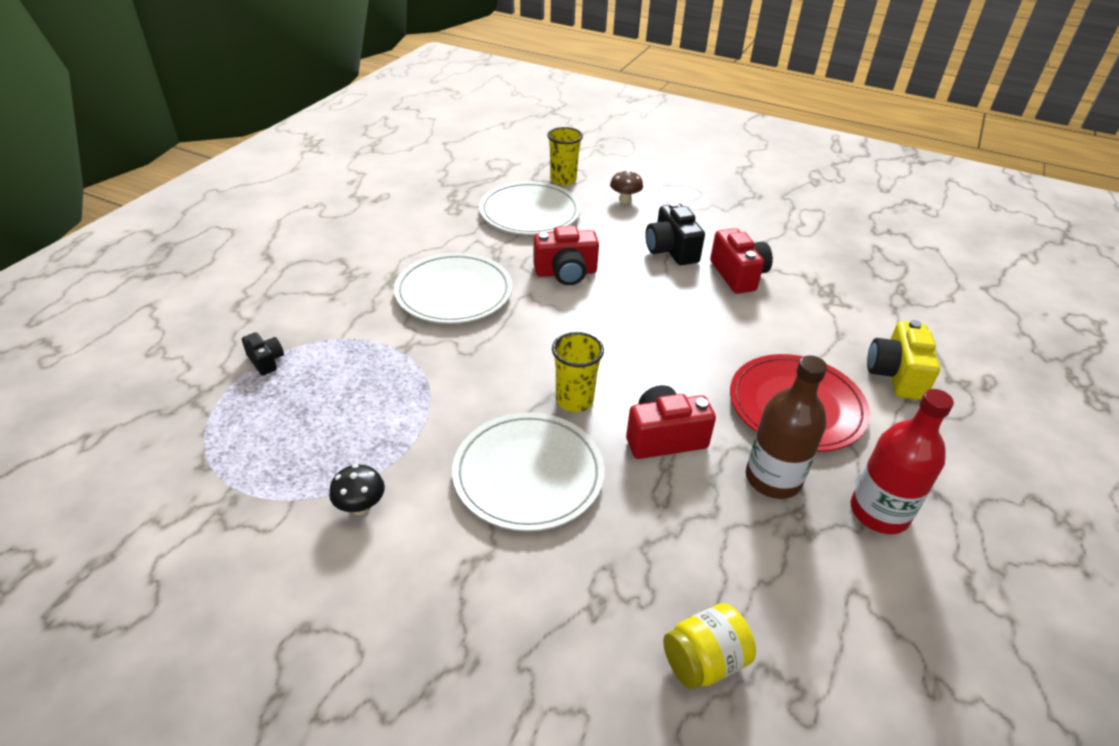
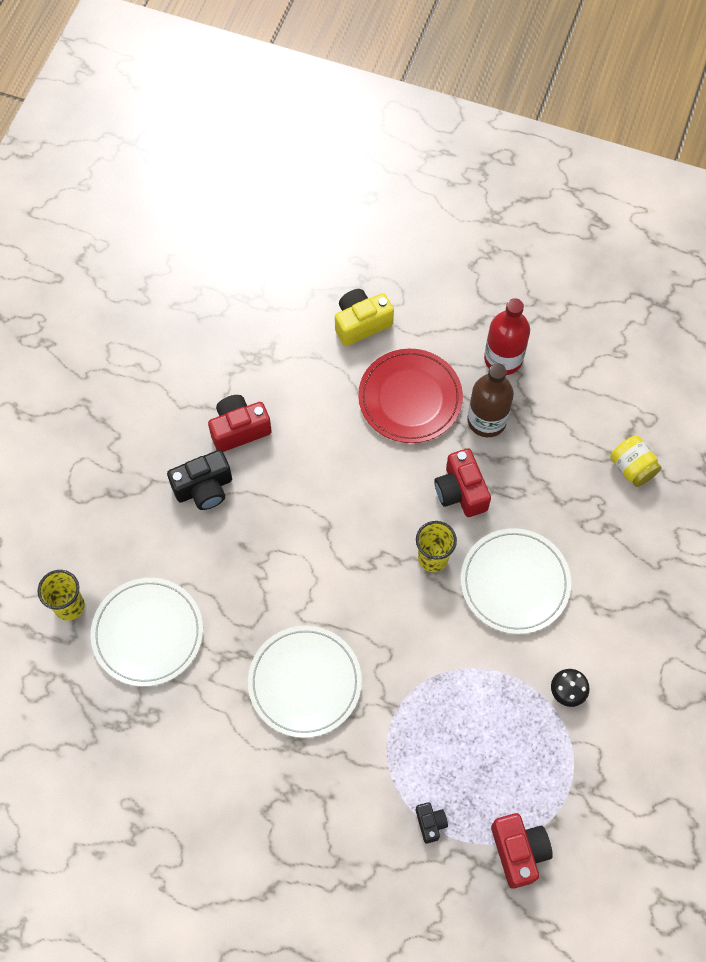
camera: 95 degrees left, 25 degrees up
black camera [242,332,284,375] -> black camera turned 120 degrees clockwise [416,802,448,844]
red camera [533,226,599,285] -> red camera moved to [491,813,553,889]
brown mushroom [610,171,643,203] -> none
yellow camera [867,320,940,400] -> yellow camera turned 150 degrees clockwise [335,289,394,346]

